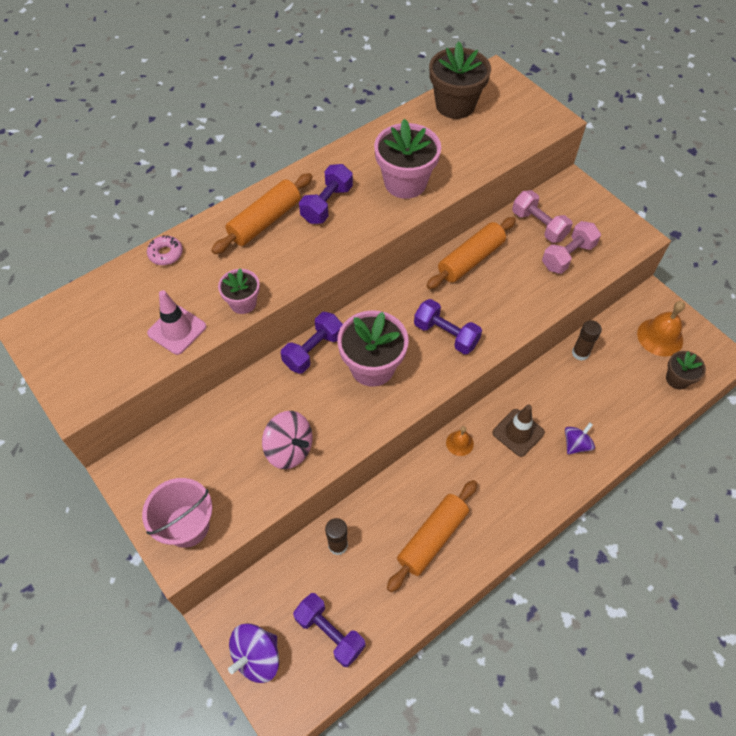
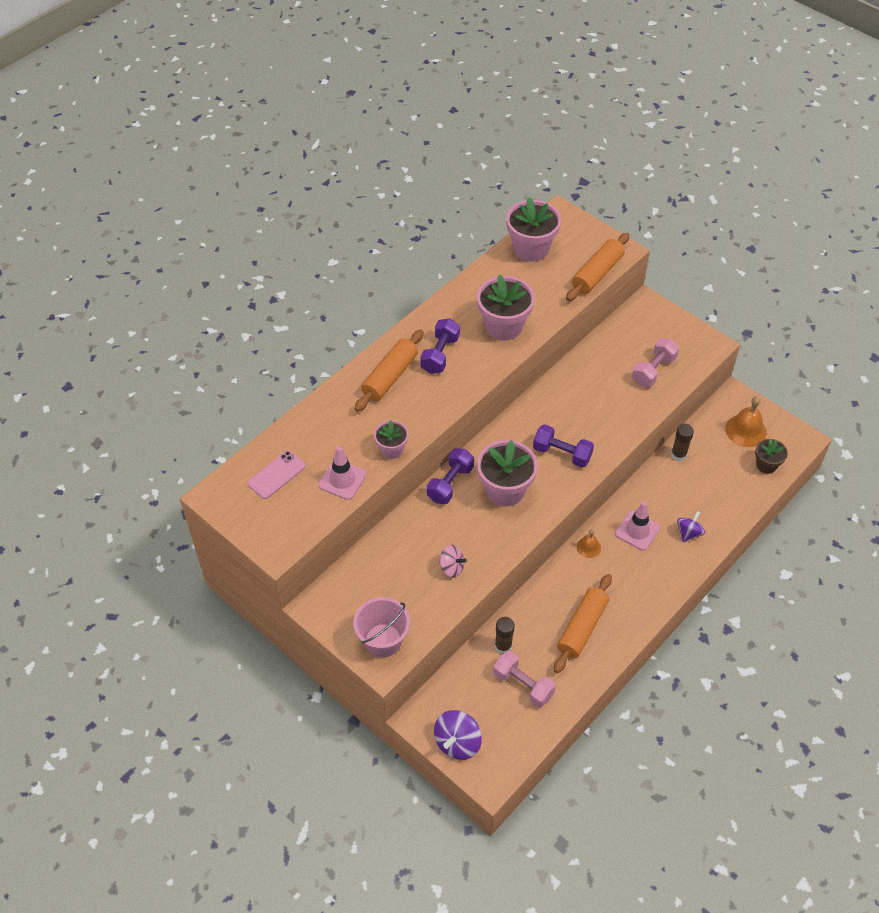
camera: 10 degrees left, 5 degrees down
pink donut [147,235,183,265] -> none
pink spinning top [262,411,313,469] -> pink spinning top [438,545,466,578], size x0.66
purple dumbbell [293,593,365,667] -> none
orange rolling pin [426,217,516,289] -> orange rolling pin moved to [566,233,630,301]
brown flower pot [429,42,491,119] -> pink flower pot [506,197,561,262]
brown traffic cone [492,404,545,457] -> pink traffic cone [615,502,660,550]
pink dumbbell [512,190,573,243] -> pink dumbbell moved to [493,651,556,707]
none -> pink phone [247,451,306,499]

